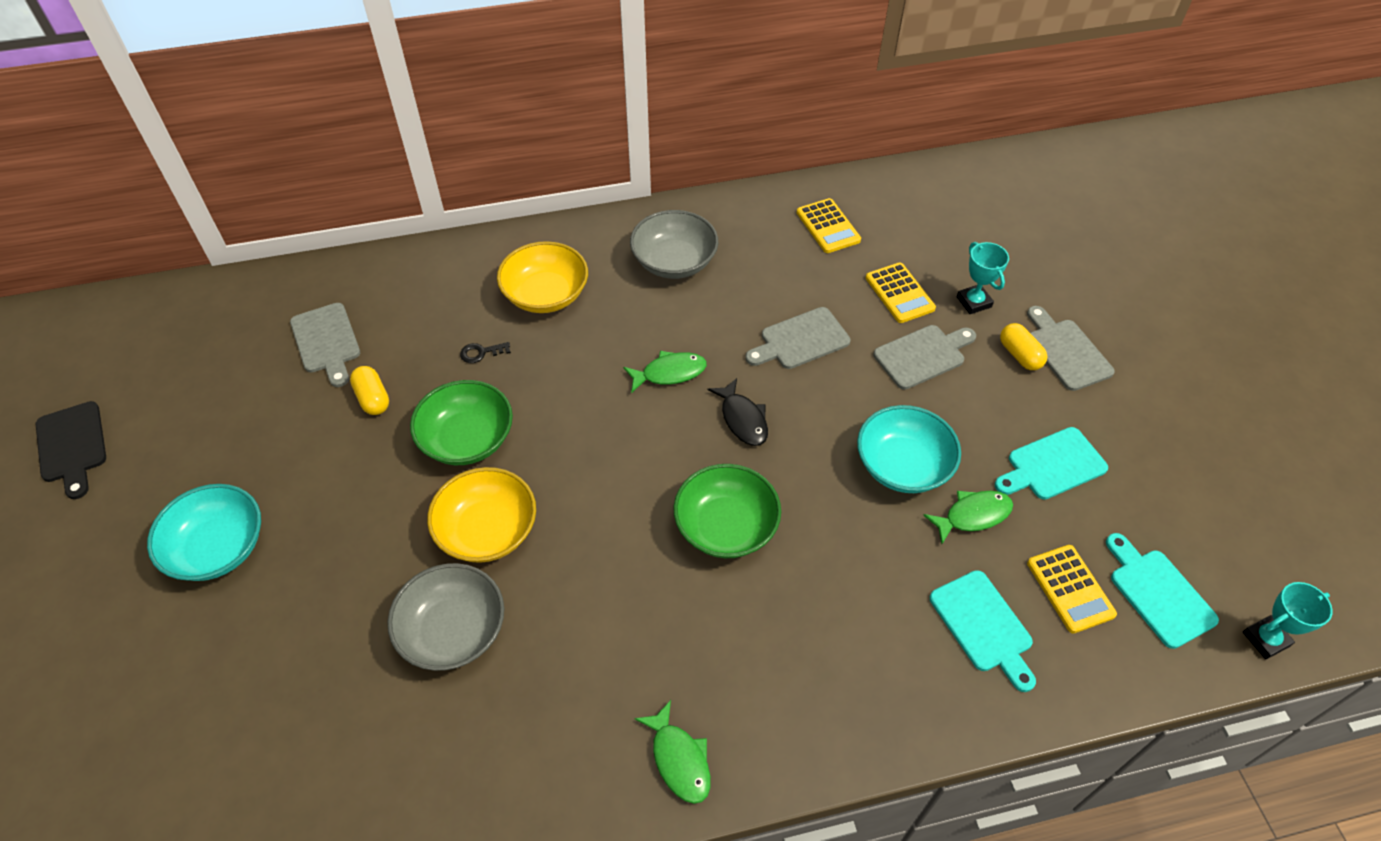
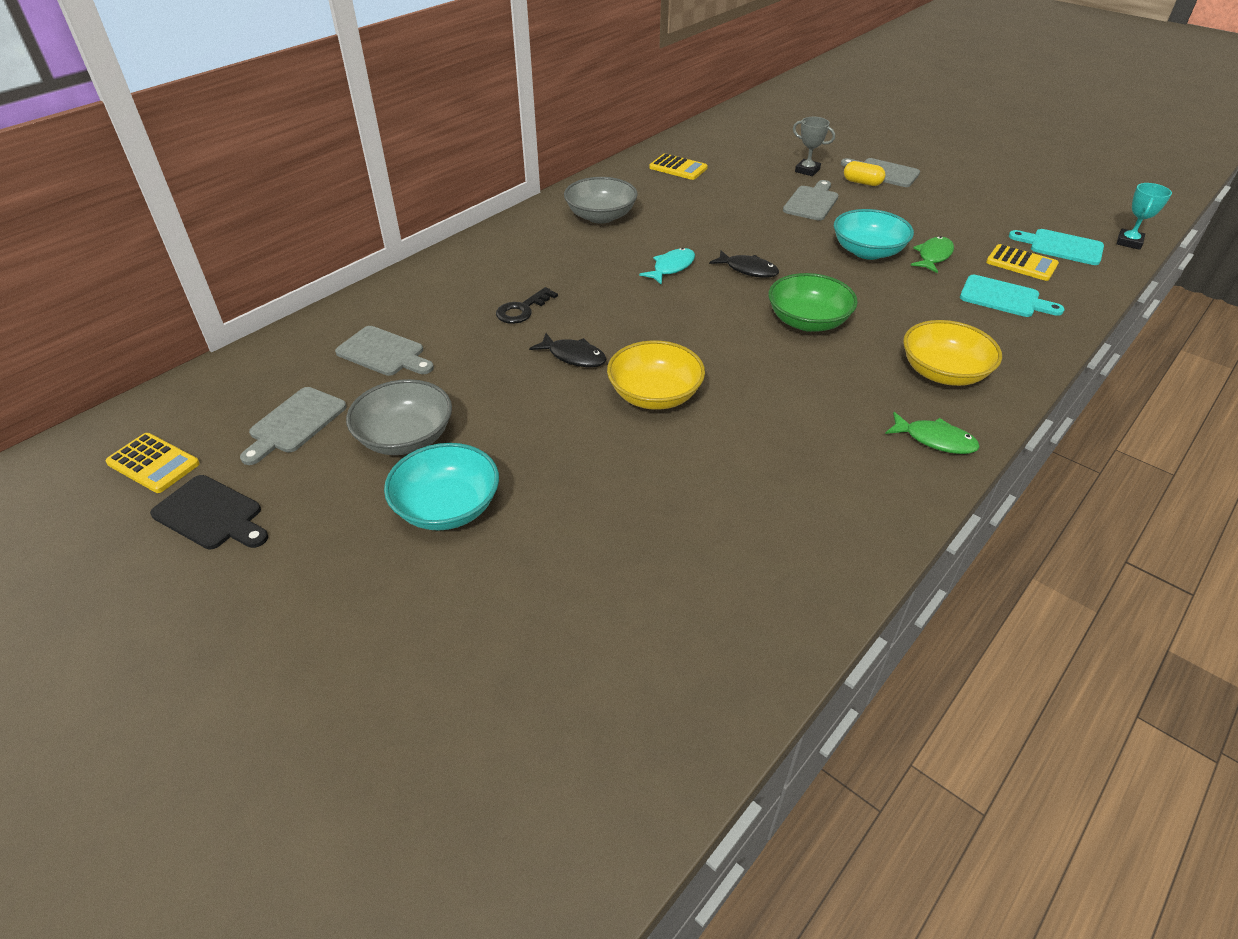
camera: 35 degrees left, 10 degrees down
yellow capsule [350,366,389,415] -> none
grey bowl [387,563,504,671] -> grey bowl moved to [346,379,452,455]
green bowl [410,380,513,465] -> black fish [529,333,606,367]
black key [460,342,511,363] -> black key [496,287,558,324], size x1.56
yellow bowl [497,241,588,313] -> yellow bowl moved to [903,320,1002,386]
green fish [623,351,707,393] -> turquoise fish [639,248,695,285]
grey cutting board [745,307,850,369] -> grey cutting board moved to [240,387,347,465]
yellow calculator [866,262,936,323] -> yellow calculator moved to [105,433,200,493]
turquoise trophy [957,242,1009,314] -> grey trophy [793,117,835,176]
turquoise cutting board [995,427,1108,500] -> none

